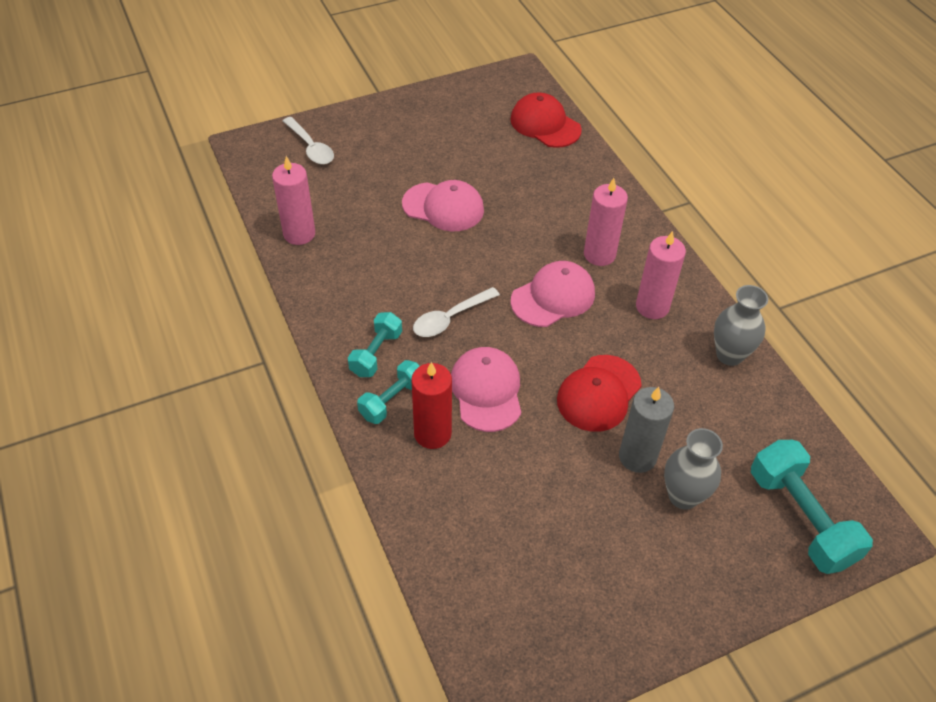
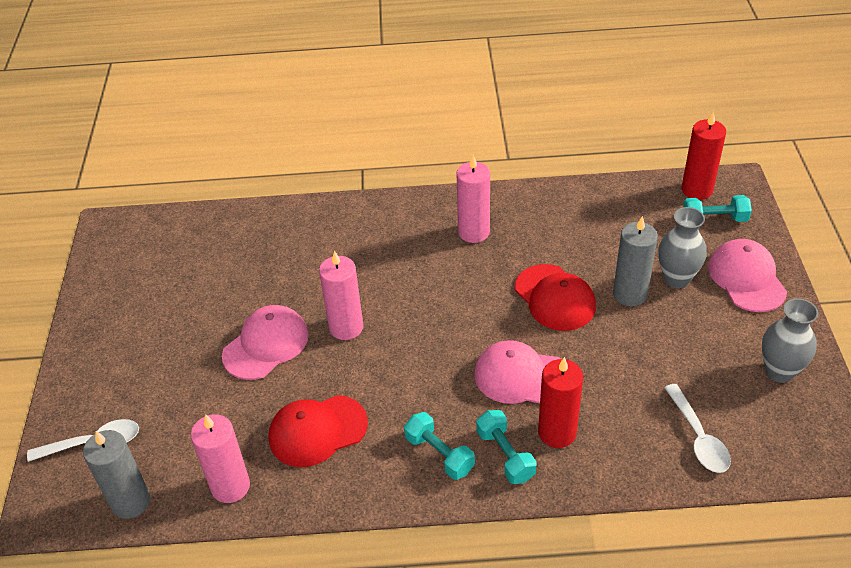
camera: 65 degrees left, 5 degrees down
white spoon [413,287,500,337] -> white spoon moved to [664,384,731,473]
red cap [510,93,582,148] -> red cap moved to [268,395,368,467]
pink cap [511,261,595,327] -> pink cap moved to [708,239,787,312]
pink candle [584,178,628,266] -> pink candle moved to [319,251,364,340]
grey vase [714,285,768,366] -> grey vase moved to [762,298,818,383]
turquoise dumbbell [751,440,873,574] -> turquoise dumbbell [683,195,752,222], size x0.60
none -> grey candle [83,430,150,519]
none -> red candle [682,111,726,200]

